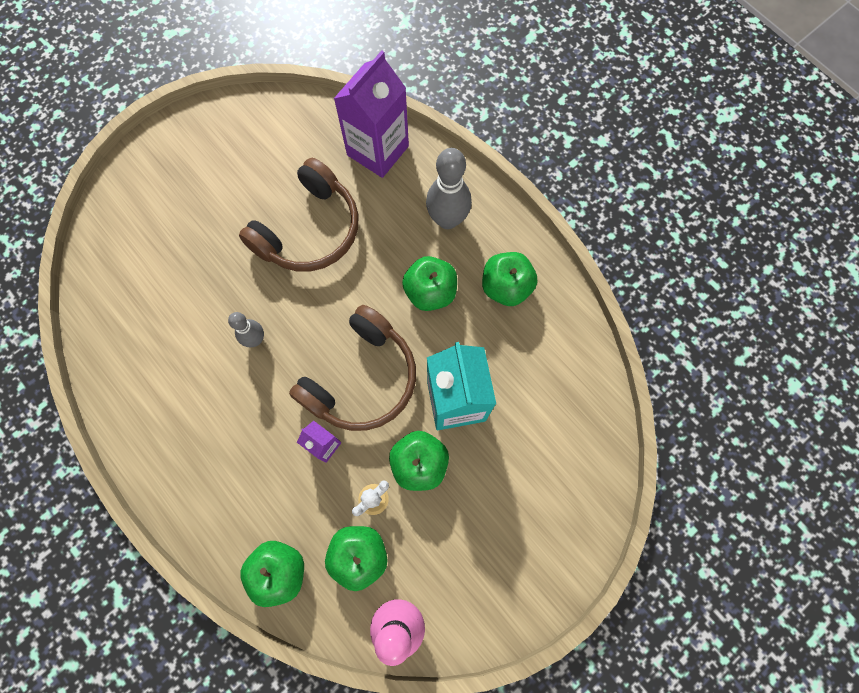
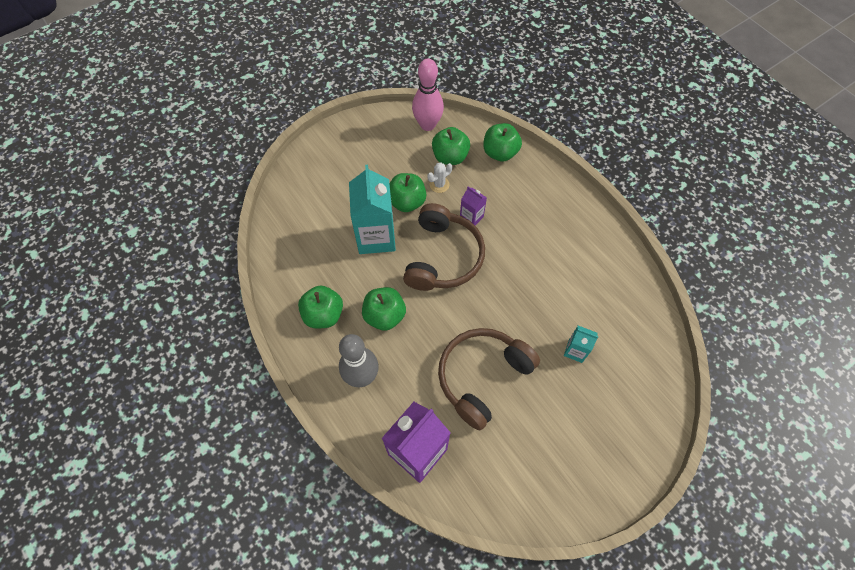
camera: 175 degrees left, 10 degrees down
grey bowling pin [228,312,264,347] -> none
brown headphones [289,305,416,431] -> brown headphones turned 150 degrees clockwise [403,203,485,291]
none -> turquoise carton [564,326,599,363]

